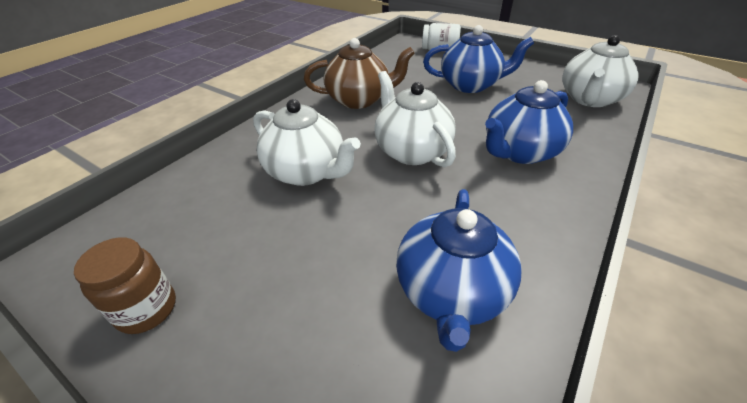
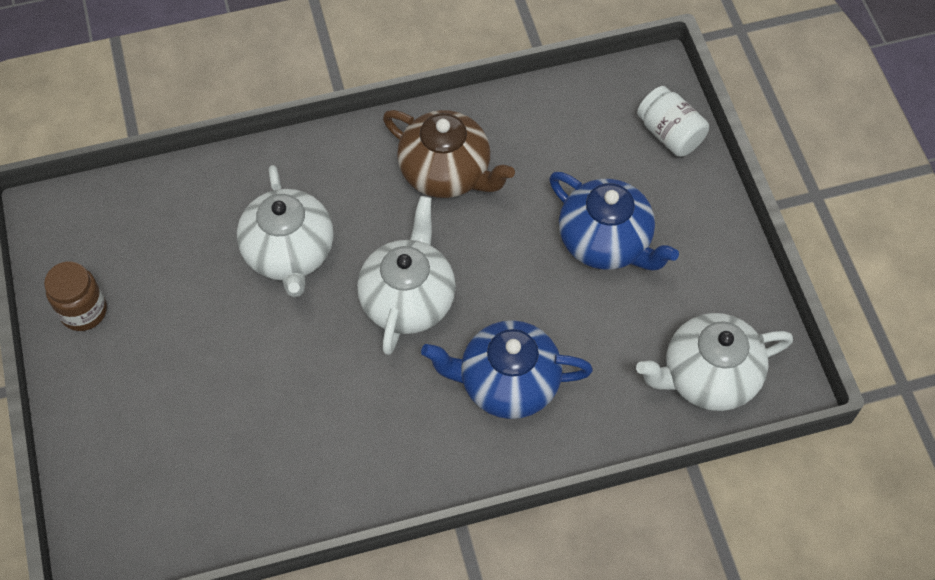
camera: 40 degrees right, 20 degrees up
blue teapot [396,189,522,352] -> none

